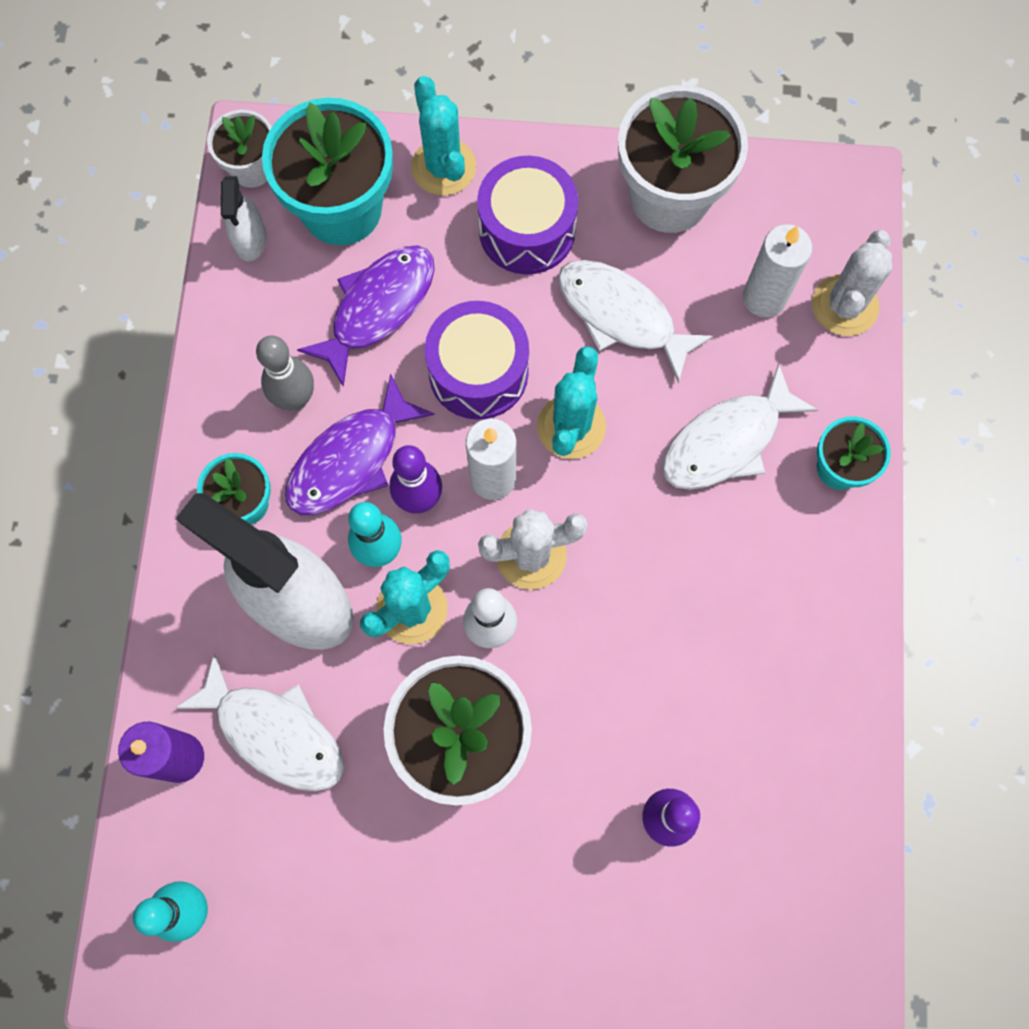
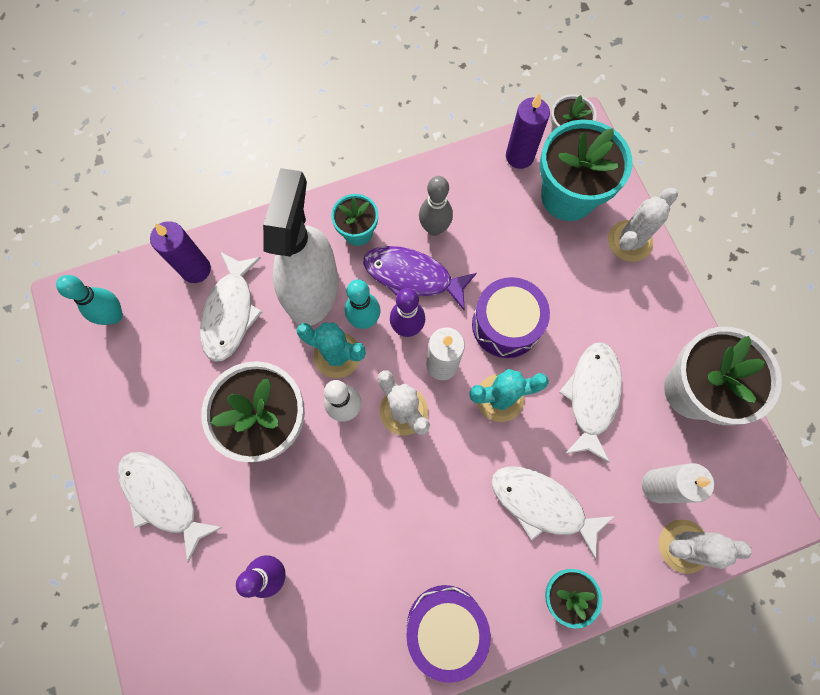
camera: 65 degrees right, 0 degrees up
white spray bottle [221,176,267,261] -> purple candle [506,93,550,169]
purple fish [297,245,435,387] -> none
turquoise cactus [411,76,476,195] -> white cactus [608,188,678,262]
purple drum [477,156,578,275] -> purple drum moved to [406,585,491,683]
none -> white fish [118,452,223,563]

